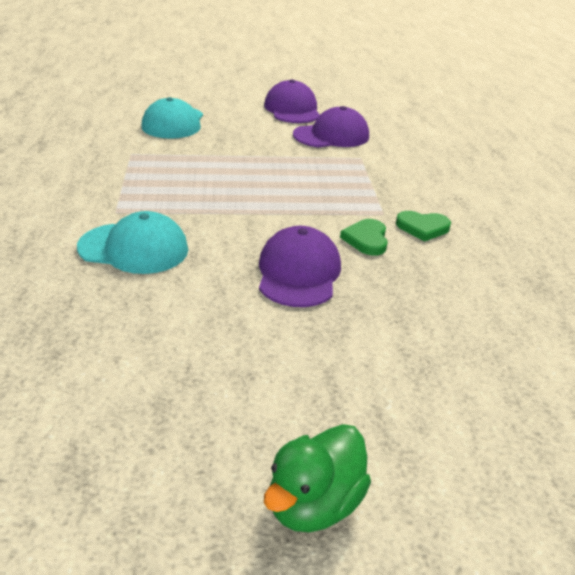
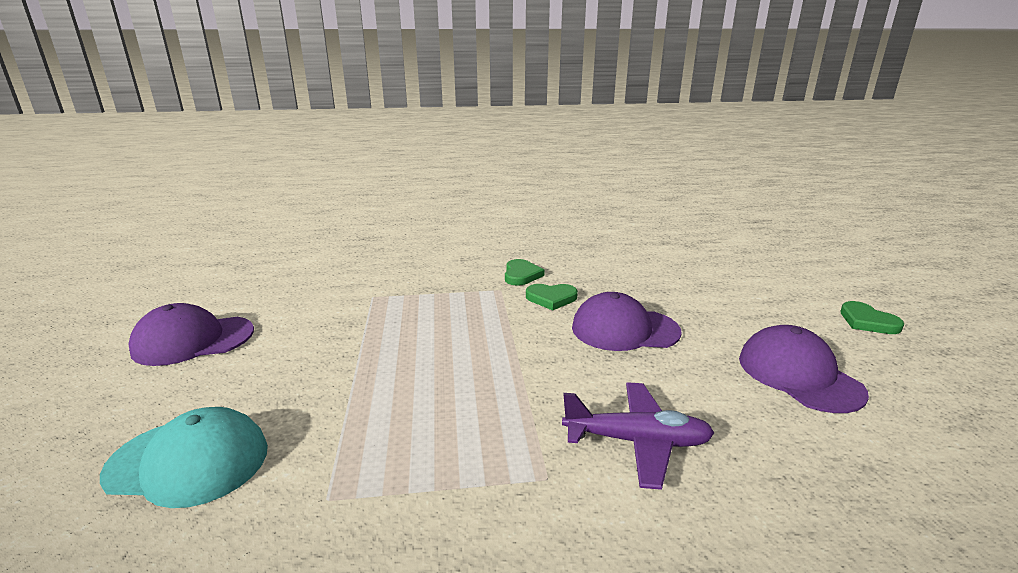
camera: 90 degrees left, 10 degrees down
turquoise cap [77,211,188,274] -> purple plane [562,382,714,490]
green duck [264,424,371,532] -> green heart [840,301,904,334]
purple cap [293,106,369,148] -> purple cap moved to [739,325,869,413]

